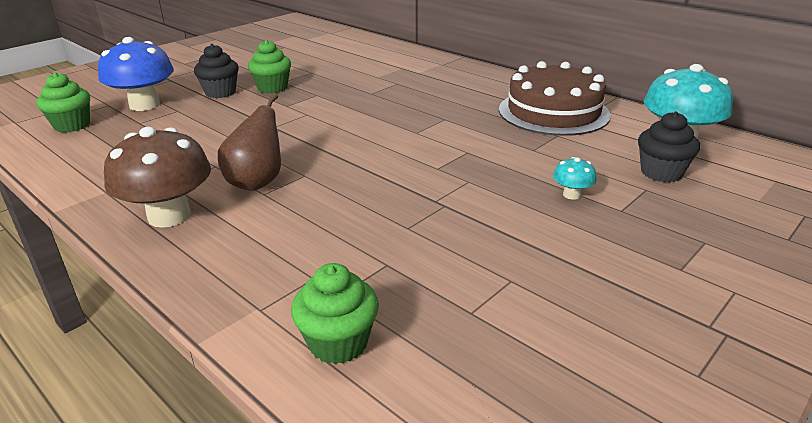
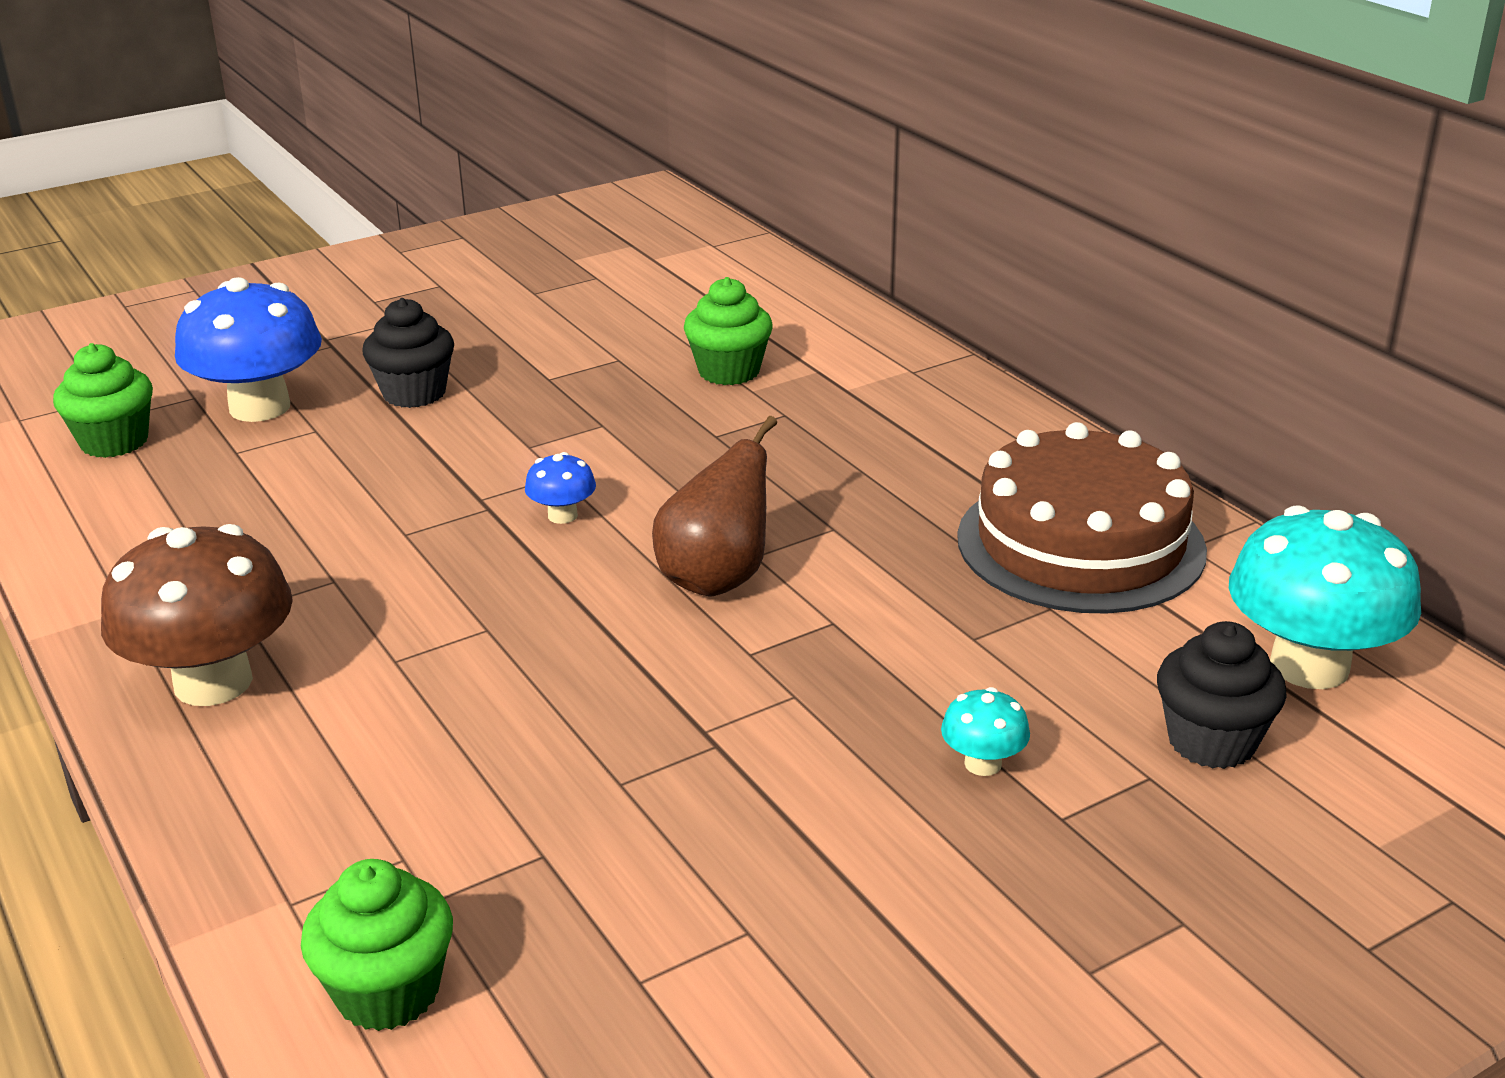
camera: 15 degrees right, 0 degrees up
brown pear [218,93,281,191] -> brown pear moved to [652,416,777,597]
green cupcake [248,40,291,93] -> green cupcake moved to [684,277,773,385]
none -> blue mushroom [525,452,596,524]

